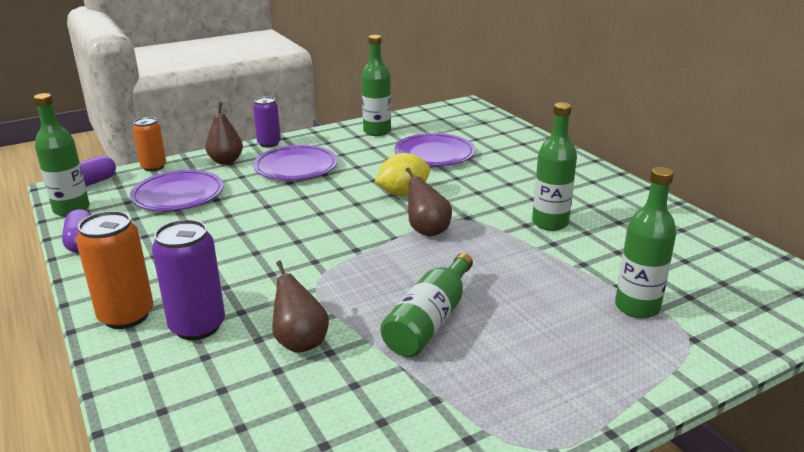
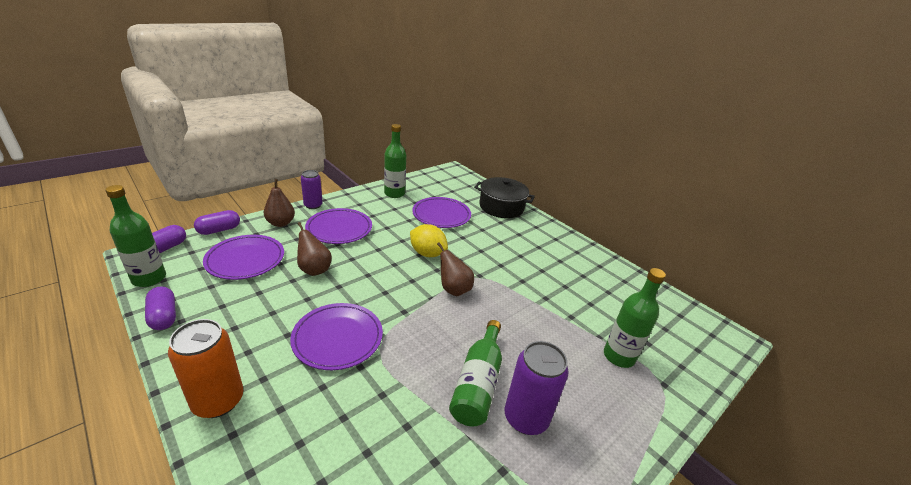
camera: 15 degrees left, 5 degrees up
orange can [133,117,166,171] -> purple capsule [194,210,240,235]
purple can [152,219,225,340] -> purple can moved to [505,341,569,435]
brown pear [272,261,329,353] -> brown pear moved to [297,222,332,276]
yellow lemon [375,153,430,196] -> yellow lemon turned 75 degrees clockwise [410,224,448,257]
green bottle [532,102,577,231] -> none
none -> purple plate [290,303,383,370]
none -> black pot [474,177,535,218]

